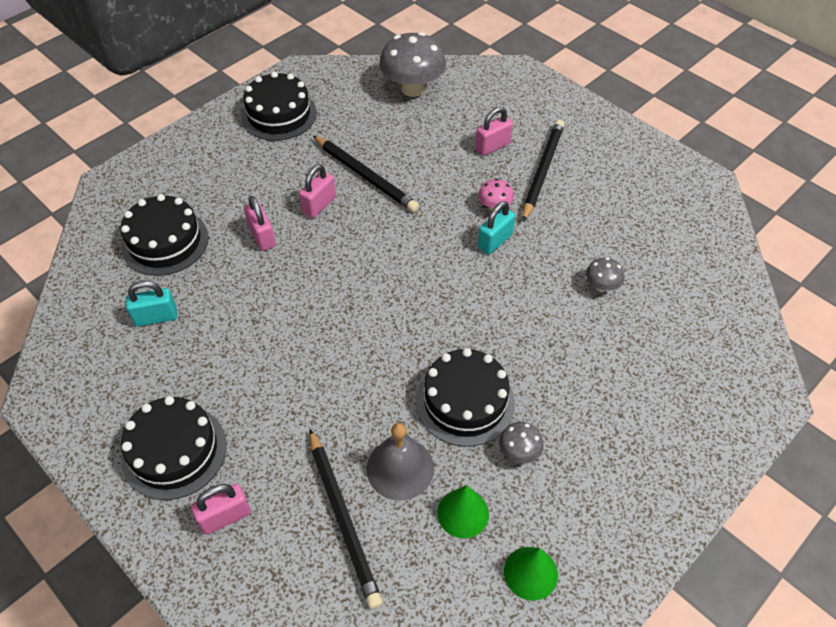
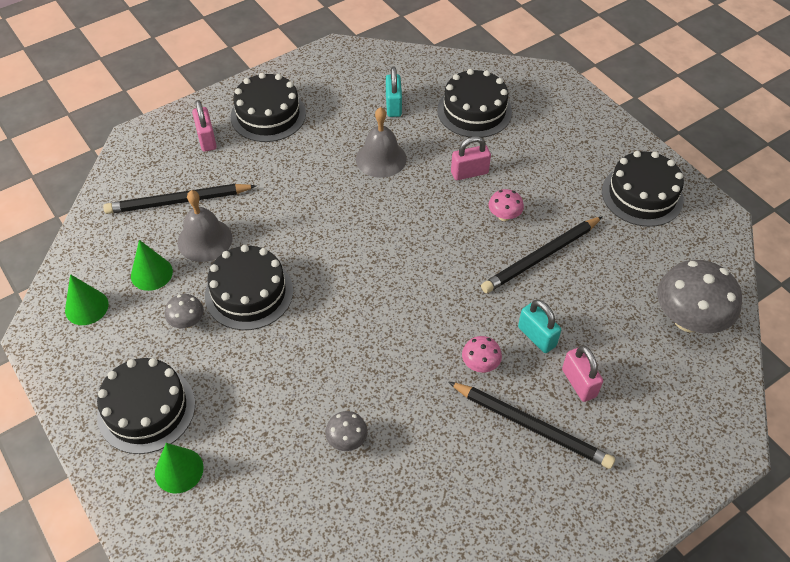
camera: 100 degrees right, 0 degrees up
pink padlock [299,164,336,218] -> pink mushroom [489,189,524,221]
turquoise padlock [478,201,515,255] -> turquoise padlock moved to [518,300,561,353]
none -> black cake [97,358,195,454]
none -> green cone [155,443,204,493]
none -> grey bell [356,107,407,178]

